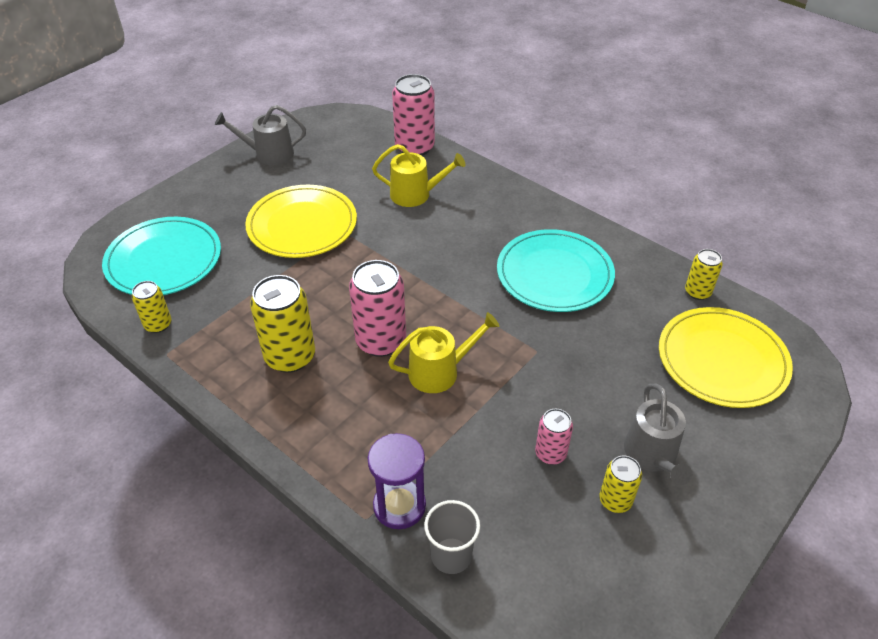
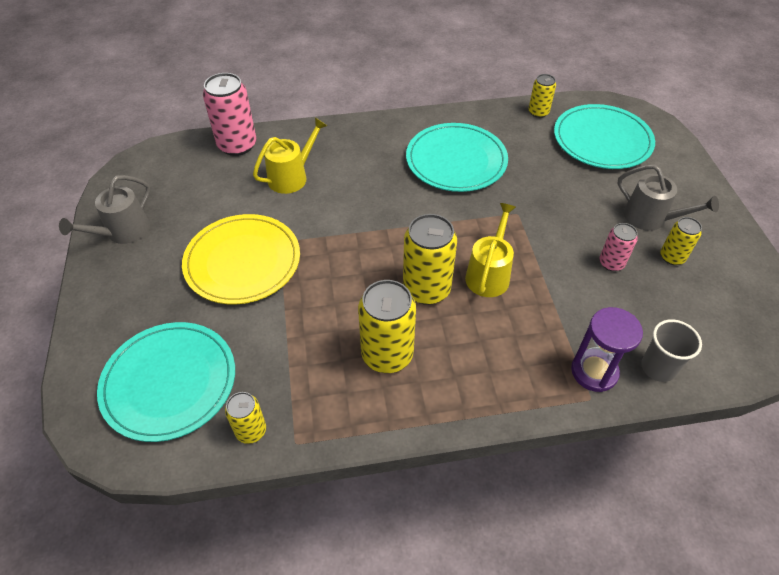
camera: 50 degrees left, 5 degrees up
pink can [349,260,406,357] -> yellow can [403,214,457,305]
yellow plate [659,307,793,408] -> turquoise plate [554,104,655,169]

